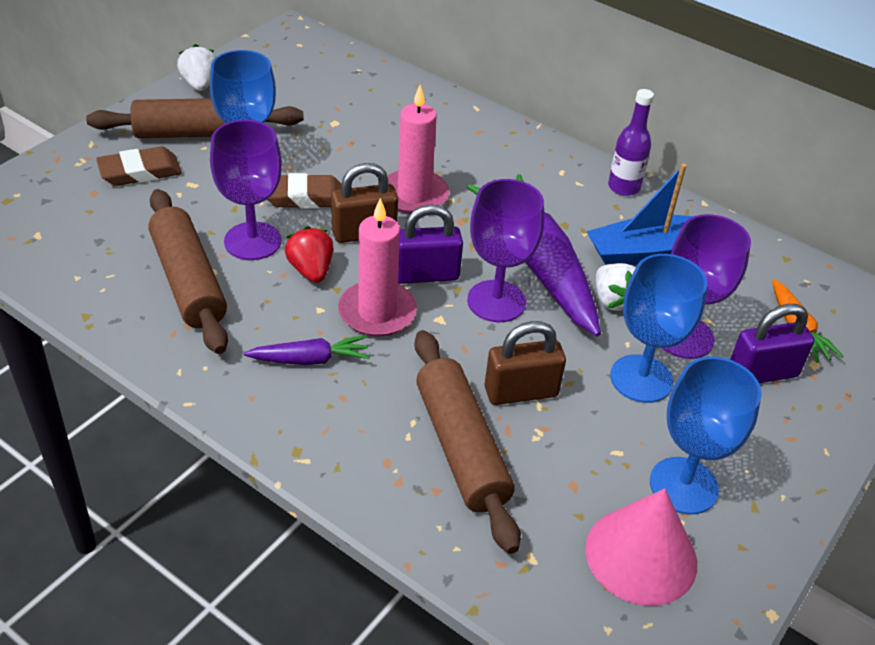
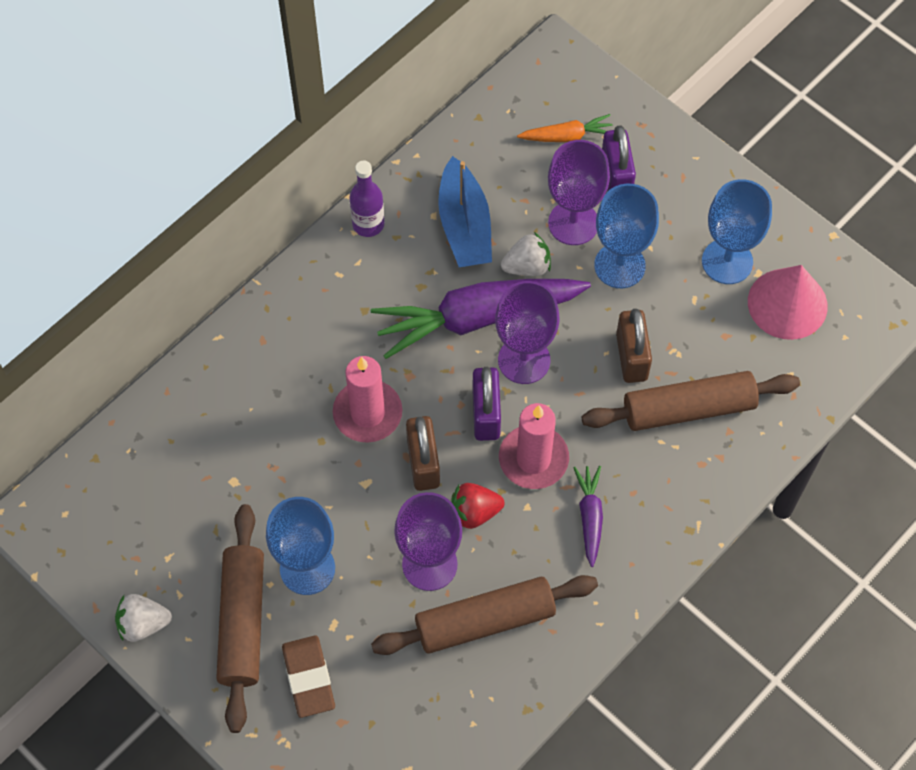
camera: 80 degrees left, 20 degrees up
brown eraser [267,173,341,208] -> none

